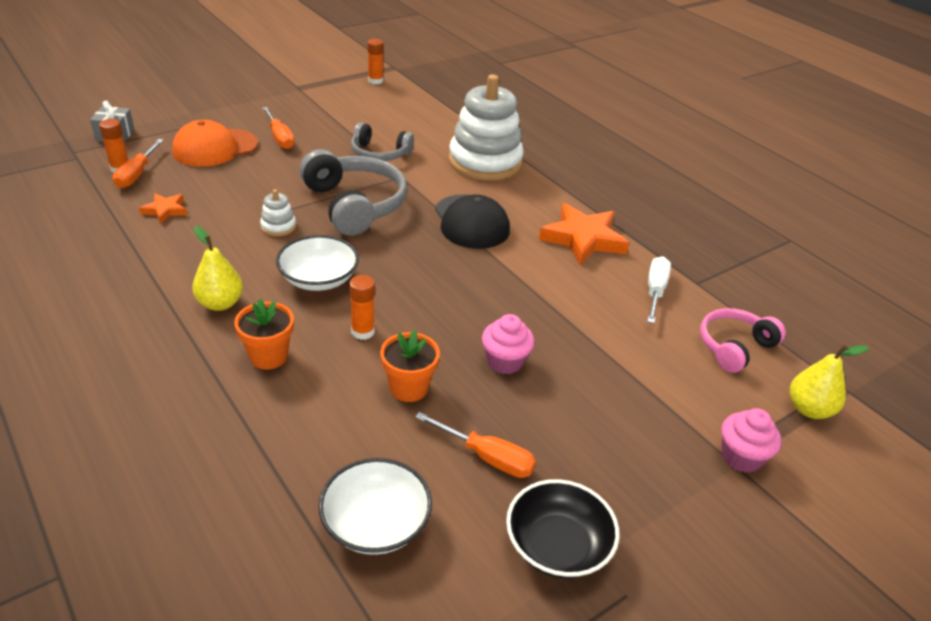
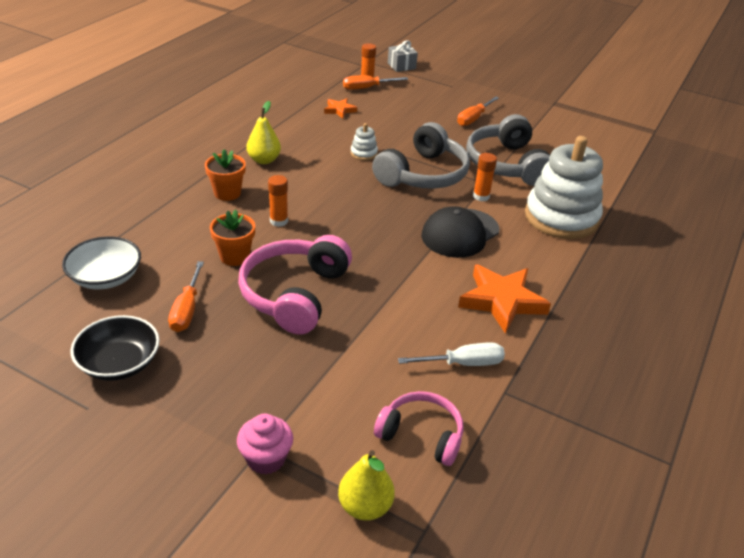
camera: 65 degrees right, 0 degrees up
orange cap [172,120,258,167] -> none
white bowl [276,235,359,291] -> none
grey headphones [351,122,414,161] -> grey headphones [466,114,550,186], size x1.63
orange glue stick [367,39,383,84] -> orange glue stick moved to [473,153,497,201]
pink cupcake [482,314,535,374] -> pink headphones [238,235,352,335]

